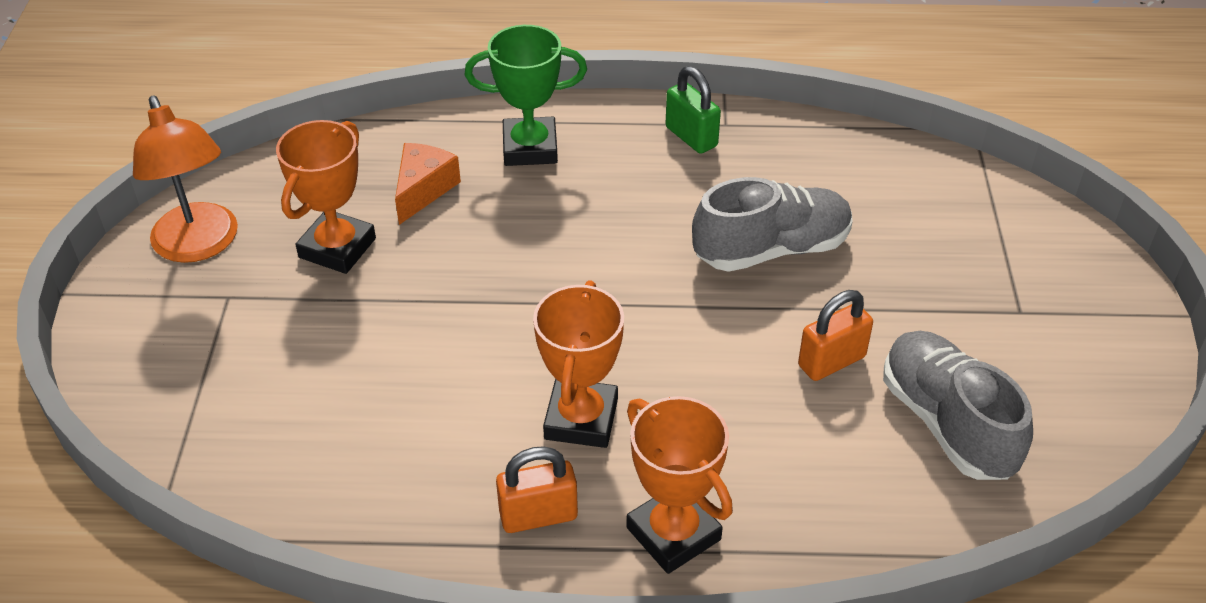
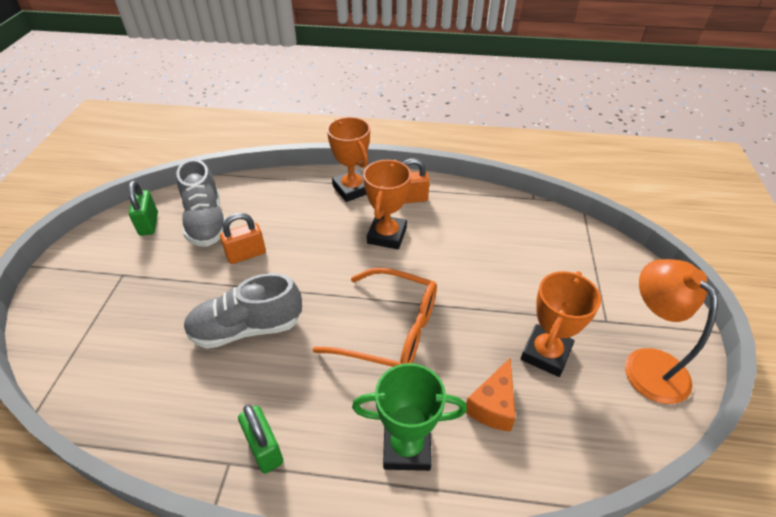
camera: 175 degrees left, 0 degrees up
none -> green padlock [128,181,158,236]
none -> orange glasses [313,267,437,367]

